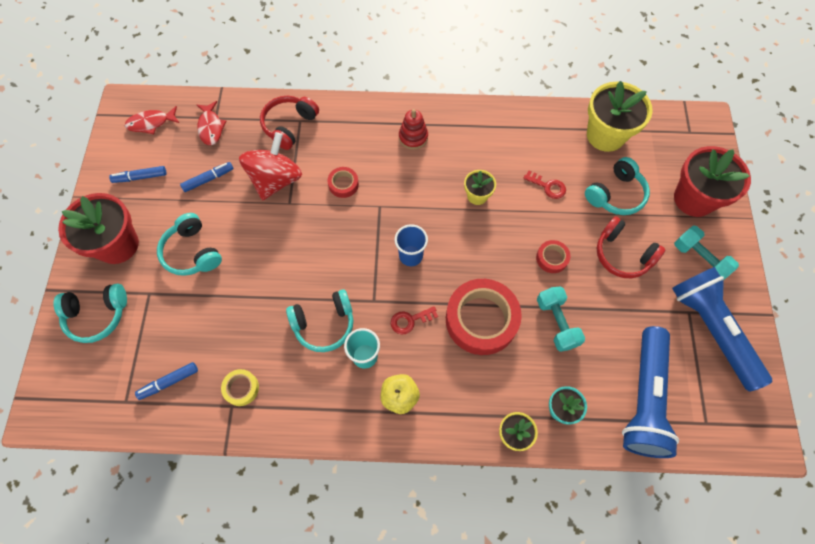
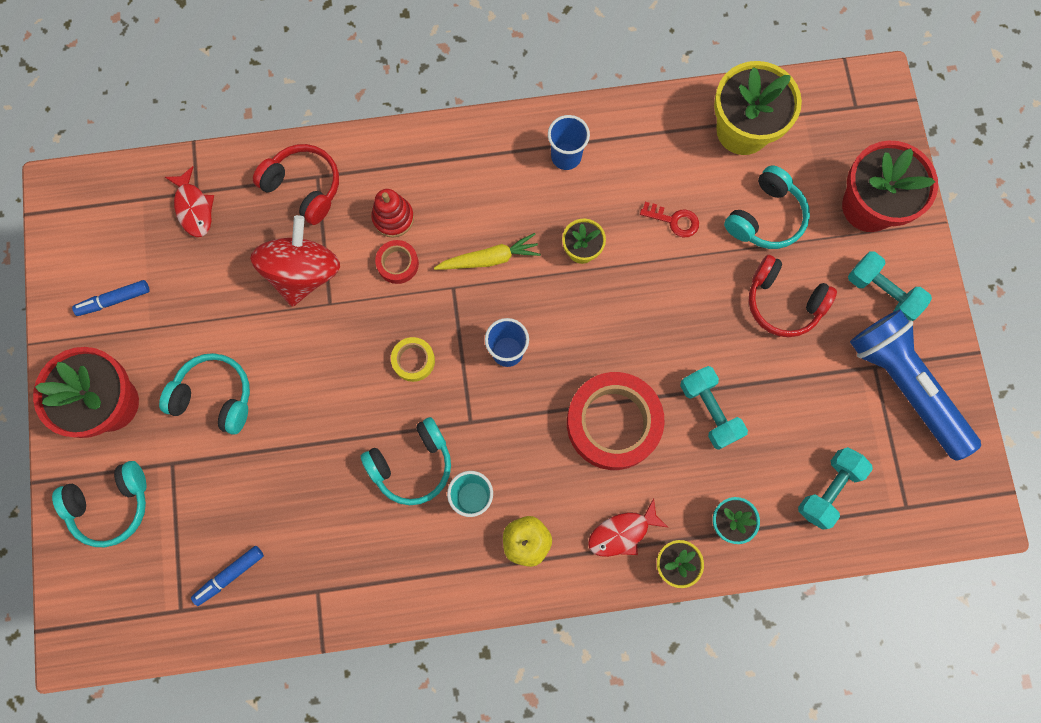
camera: 10 degrees left, 10 degrees up
red fish [125,106,179,134] -> red fish moved to [588,498,669,557]
turquoise headphones [157,213,222,276] -> turquoise headphones turned 150 degrees clockwise [159,353,250,435]
blue marker [180,162,234,192] -> none
yellow tape [221,369,259,406] -> yellow tape moved to [391,337,435,382]
red headphones [260,96,319,150] -> red headphones turned 105 degrees clockwise [253,144,339,225]
red key [391,306,438,334] -> none
red stacking toy [399,109,428,150] -> red stacking toy moved to [371,189,414,238]
red tape [536,240,570,273] -> none
blue flashlight [622,326,679,458] -> turquoise dumbbell [798,447,873,530]
none -> yellow carrot [434,233,541,270]
none -> blue cup [548,115,590,170]

